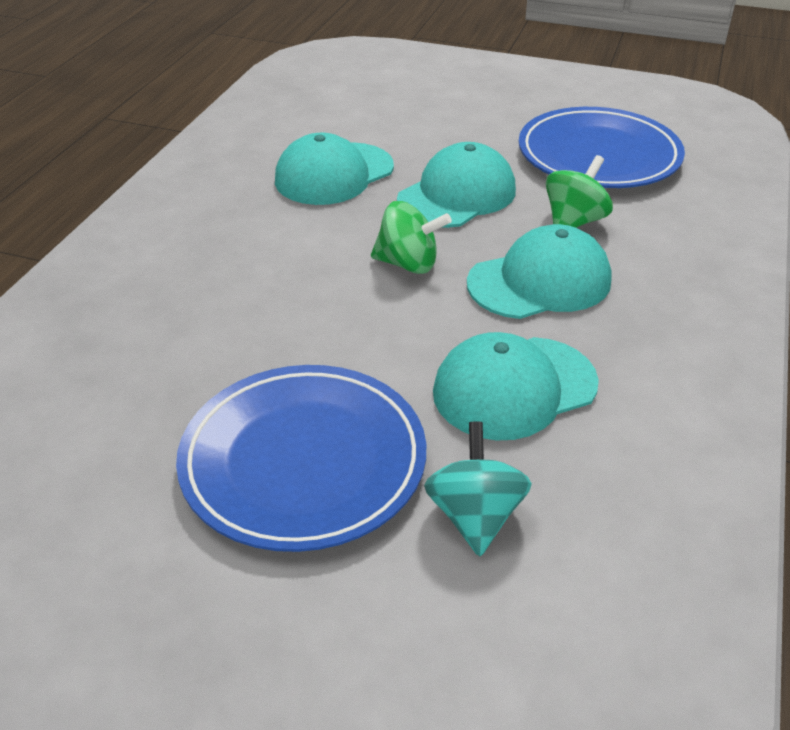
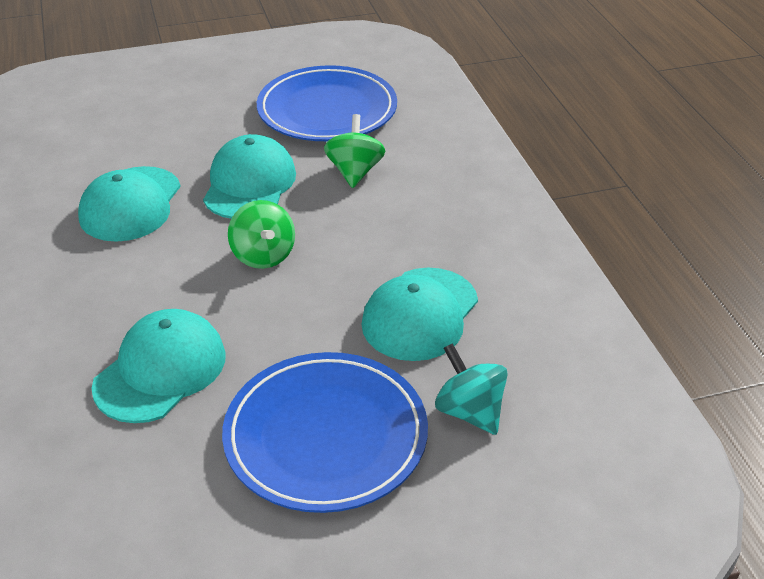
camera: 35 degrees left, 0 degrees up
green spinning top [371,201,452,274] -> green spinning top turned 90 degrees clockwise [228,200,295,269]
turquoise cap [467,224,612,319] -> turquoise cap moved to [91,309,226,423]

